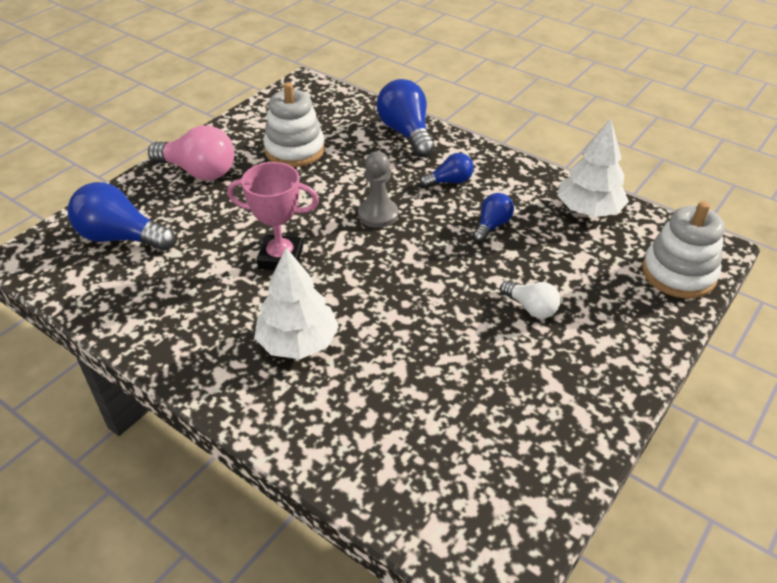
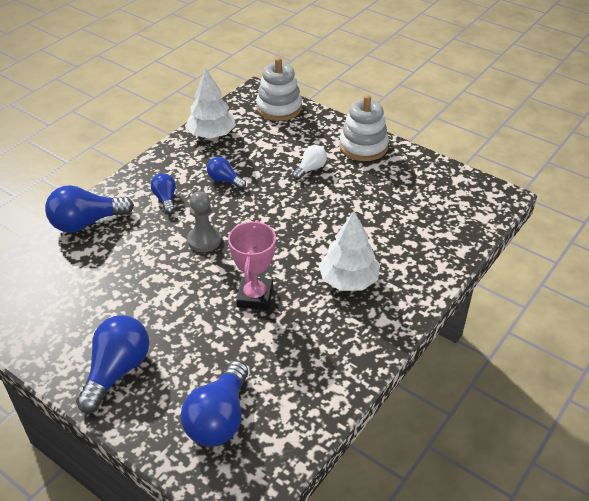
camera: 90 degrees left, 0 degrees up
pink light bulb [148,125,234,180] -> blue light bulb [76,315,149,413]
white stacking toy [263,82,325,167] -> white stacking toy moved to [339,95,389,161]

